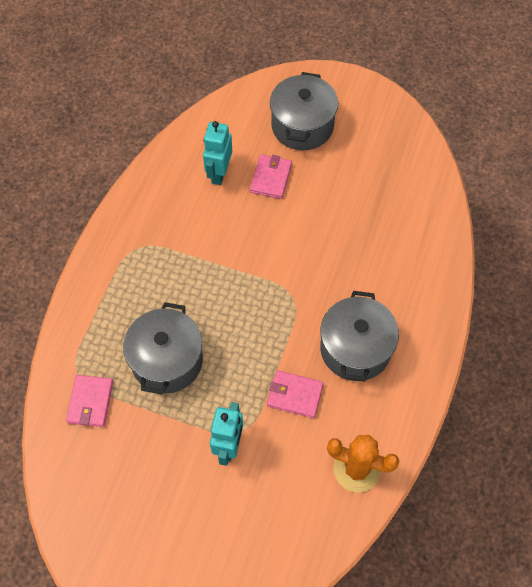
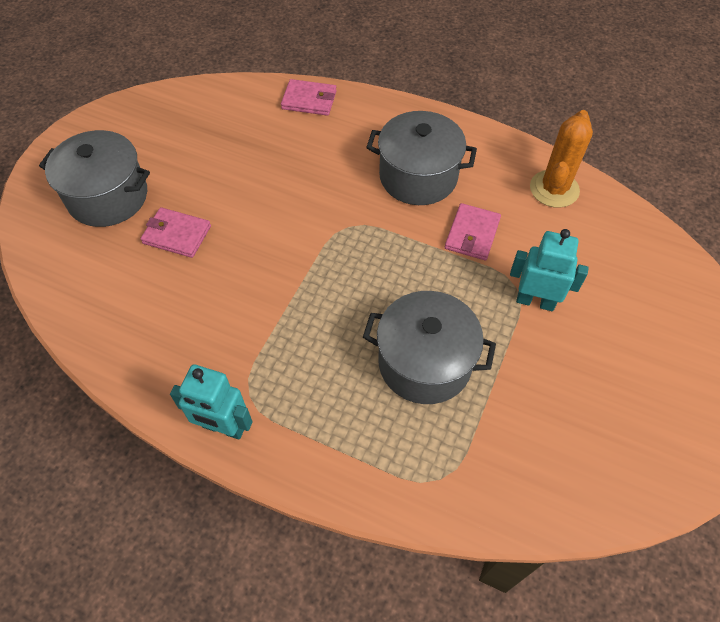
camera: 85 degrees left, 5 degrees down
pink wallet [66,375,113,427] -> pink wallet moved to [281,79,337,116]
turquoise robot [203,121,232,185] -> turquoise robot moved to [170,364,253,440]

